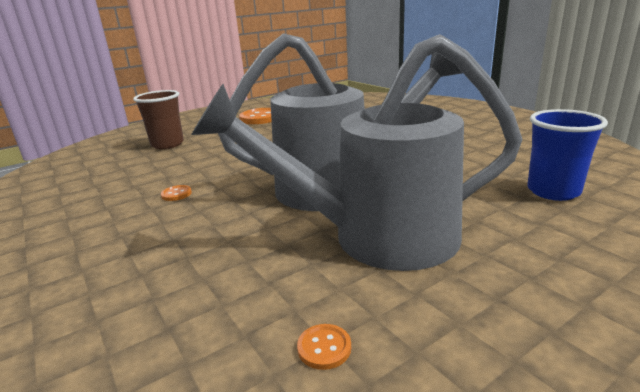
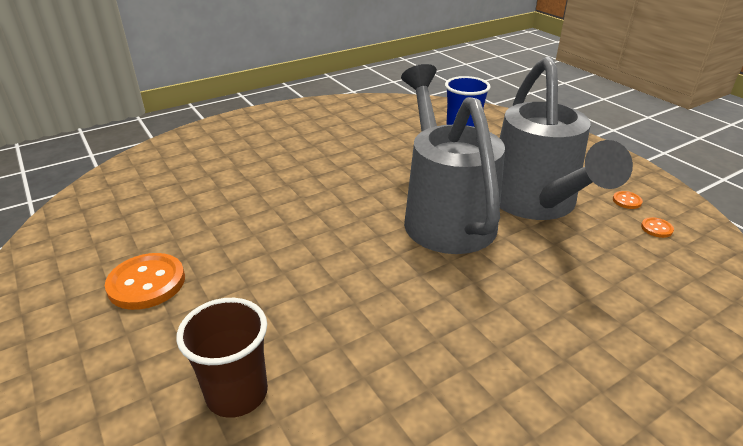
camera: 90 degrees left, 10 degrees up
orange button [161,185,192,201] -> orange button moved to [613,191,643,209]

